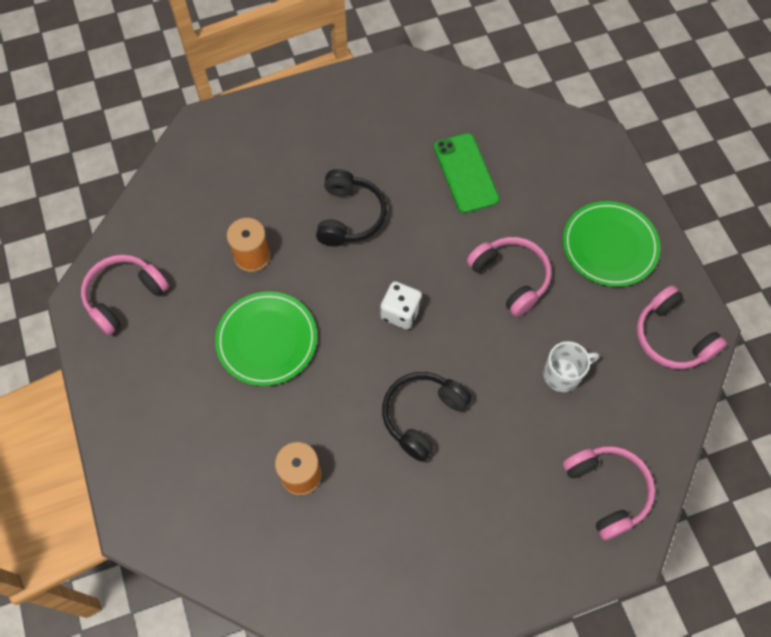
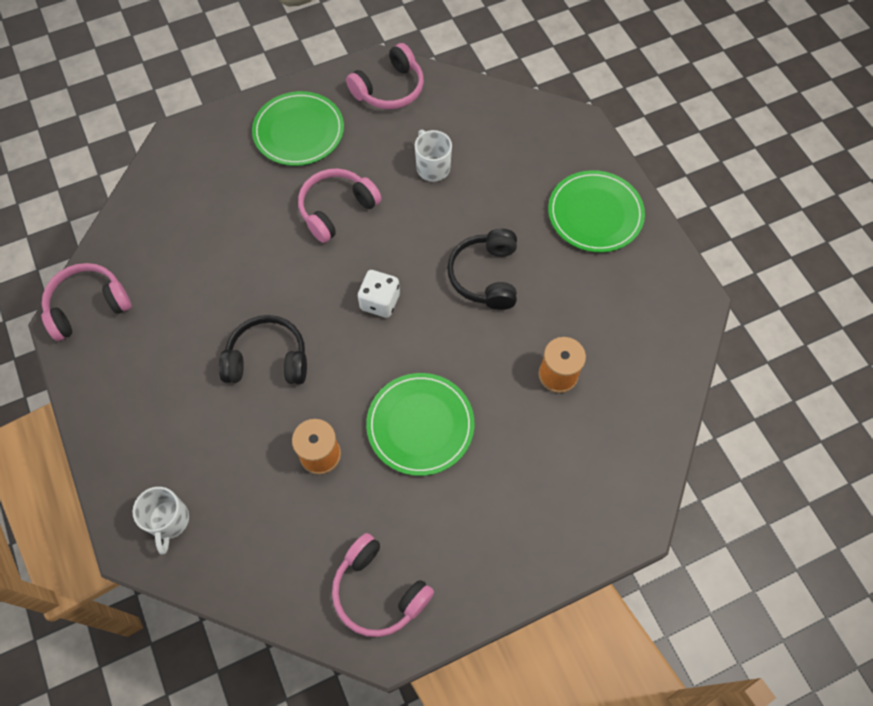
camera: 95 degrees left, 0 degrees up
black headphones [382,372,472,462] -> black headphones turned 60 degrees clockwise [447,229,517,310]
green phone [434,133,499,213] -> none
pink headphones [563,446,655,540] -> pink headphones moved to [41,263,132,341]
none -> white mug [133,487,189,554]
none -> green plate [548,170,645,252]

